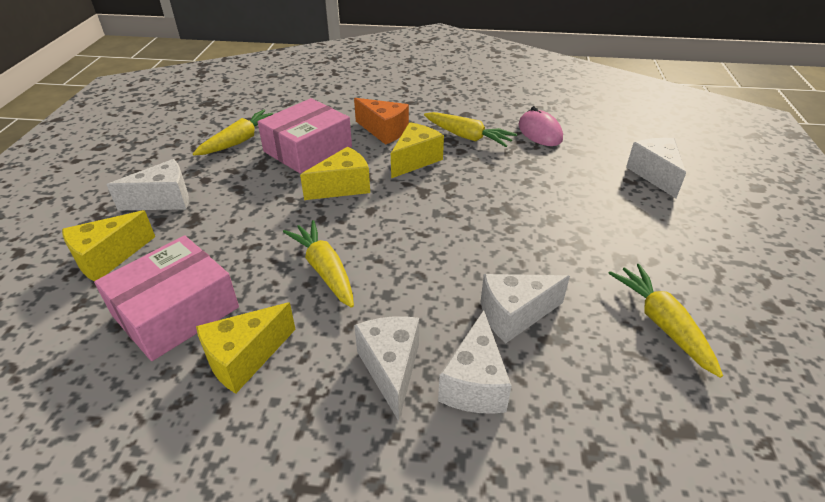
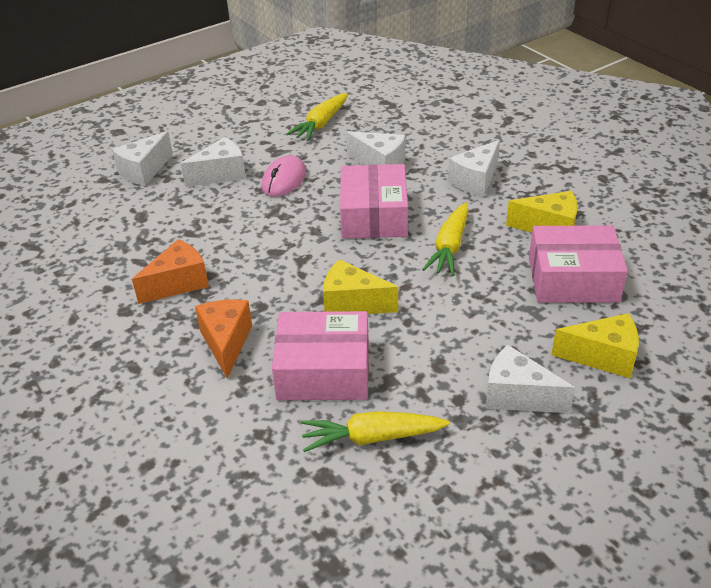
camera: 130 degrees left, 0 degrees up
yellow cheese [391,122,444,178] -> none
yellow carrot [424,112,517,147] -> orange cheese [132,239,209,304]
white cheese [438,310,512,414] -> white cheese moved to [181,137,246,187]
pink mouse [518,106,563,146] -> pink mouse moved to [261,155,306,197]
none -> pink box [340,164,408,239]

